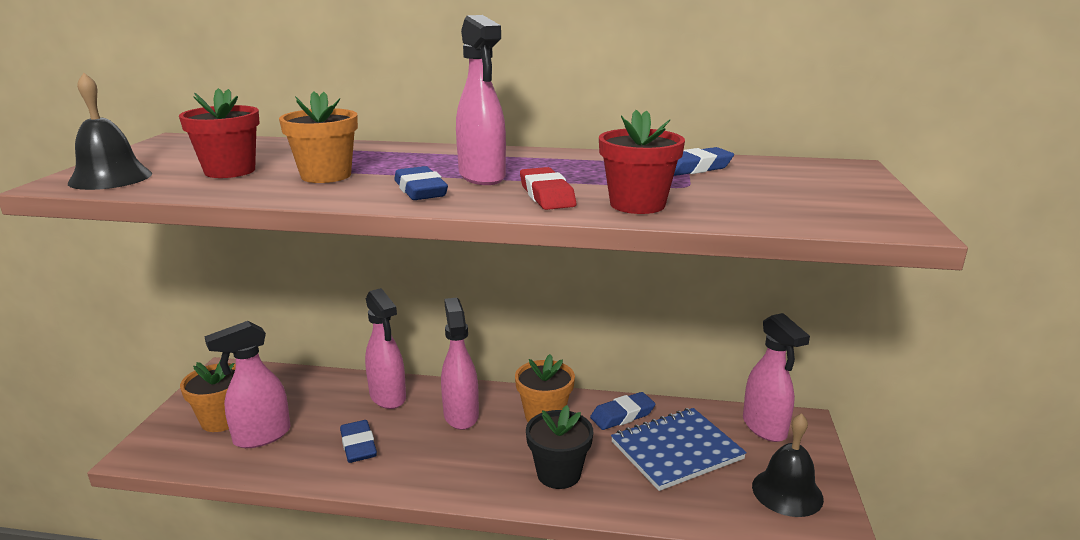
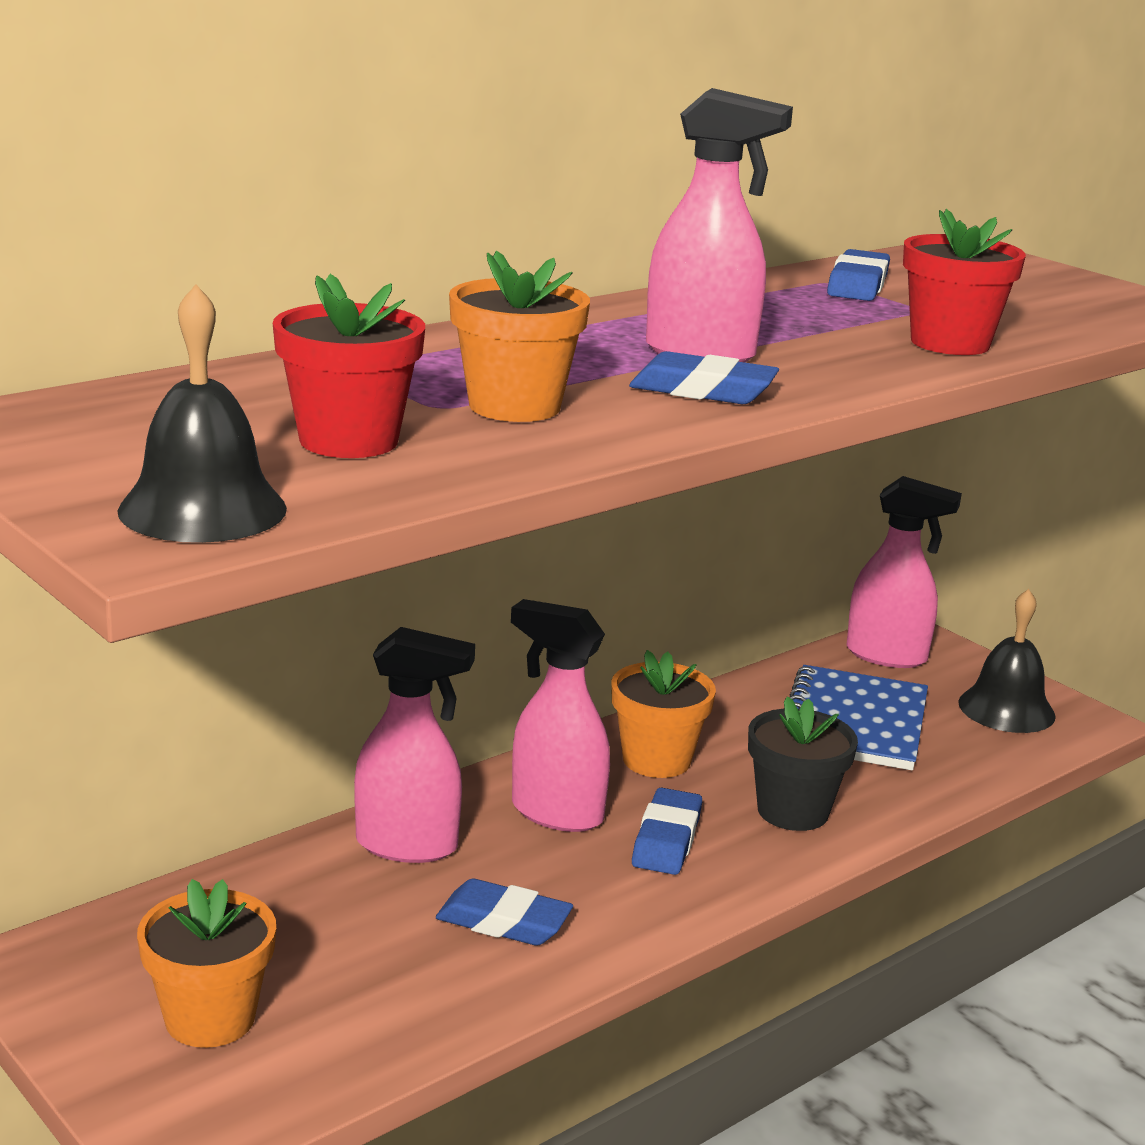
camera: 50 degrees left, 0 degrees up
pink spray bottle [204,321,291,448] -> none
red eraser [520,167,576,210] -> none
blue eraser [590,392,655,430] -> blue eraser moved to [632,788,702,875]

